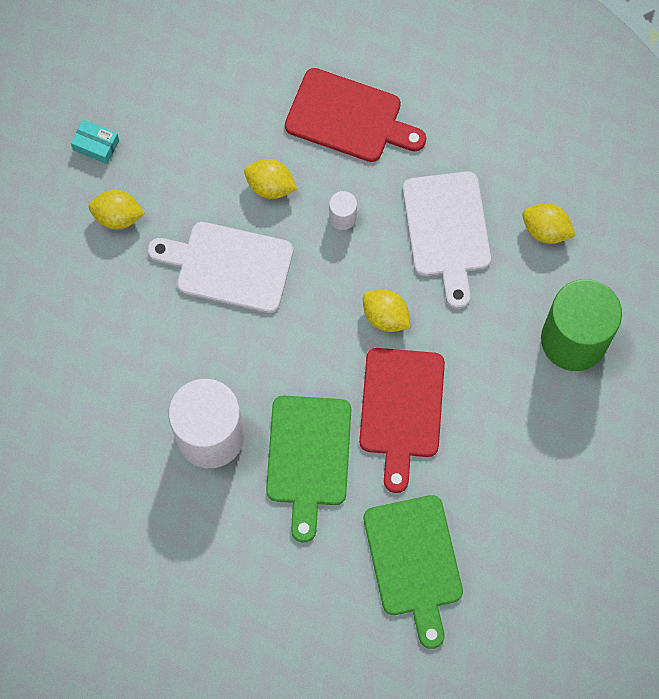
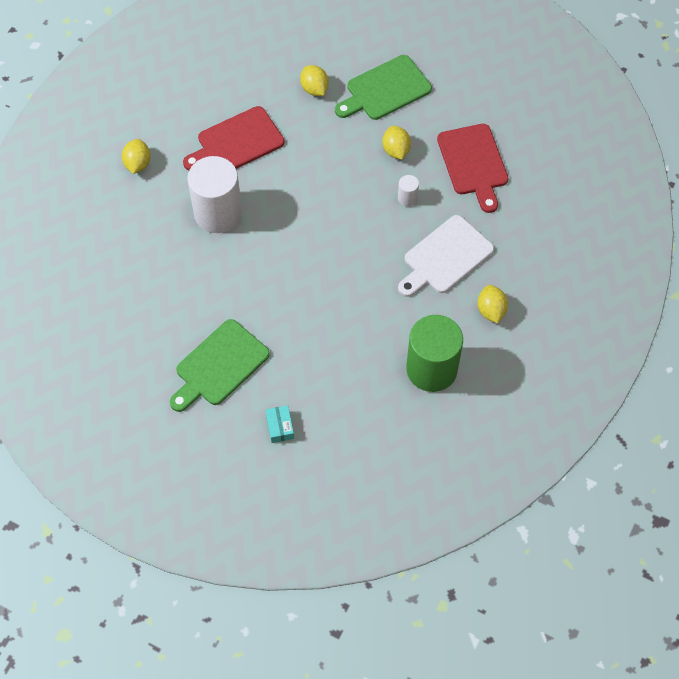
camera: 55 degrees right, 10 degrees down
turquoise box [71,119,119,164] -> turquoise box moved to [266,405,294,443]
white cutting board [148,222,293,313] -> none
green cutting board [266,395,351,543] -> green cutting board moved to [335,55,432,120]
red cutting board [359,348,445,493] -> red cutting board moved to [183,106,284,170]
yellow lemon [363,289,410,332] -> yellow lemon moved to [122,139,151,174]

